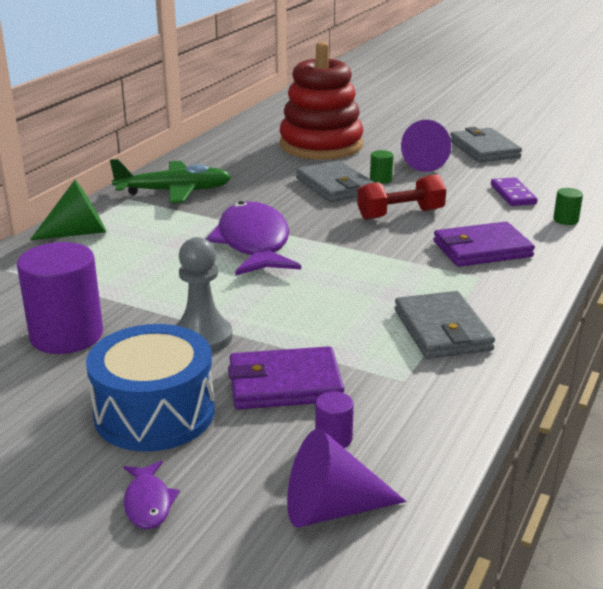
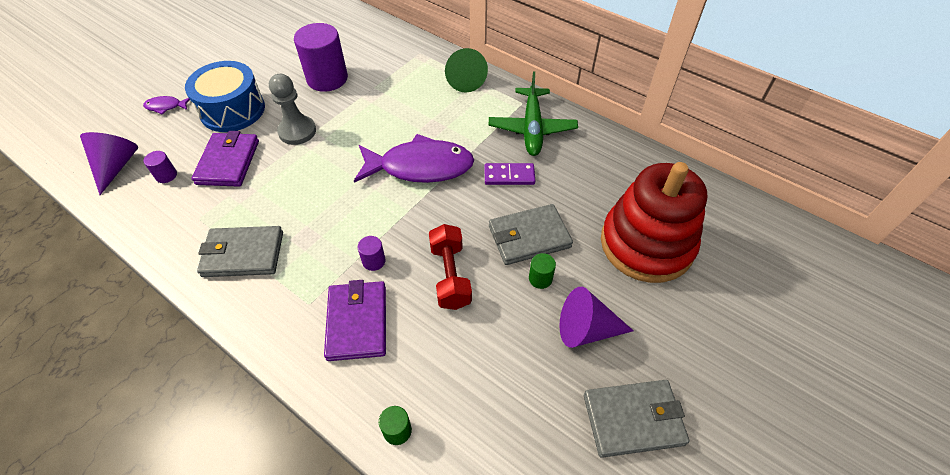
camera: 100 degrees right, 25 degrees up
purple domino [491,177,538,206] -> purple domino moved to [484,163,535,185]
none -> purple cylinder [358,236,386,271]

